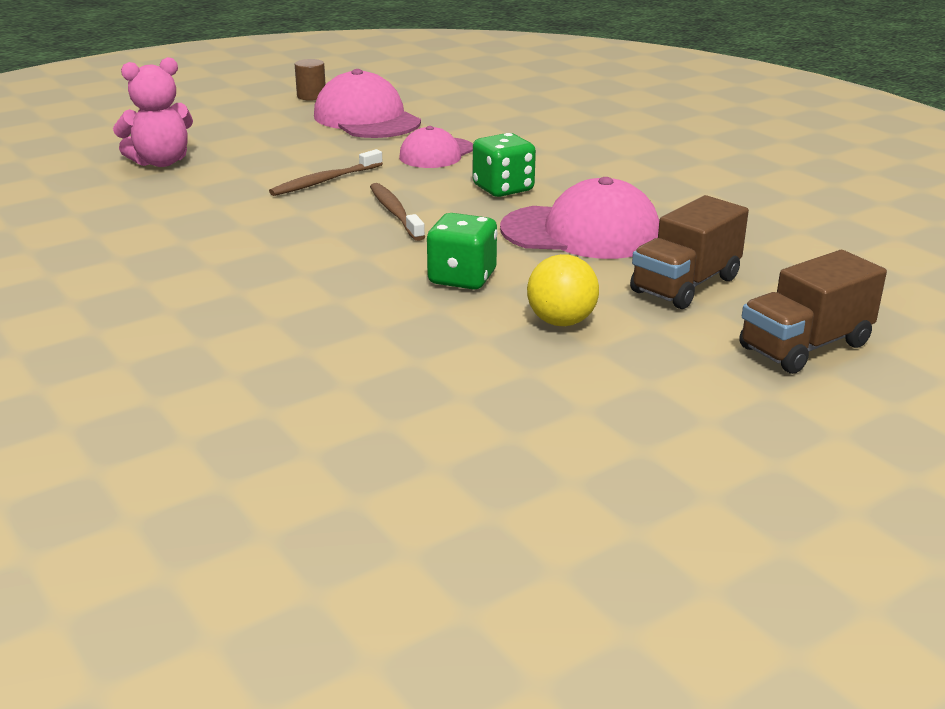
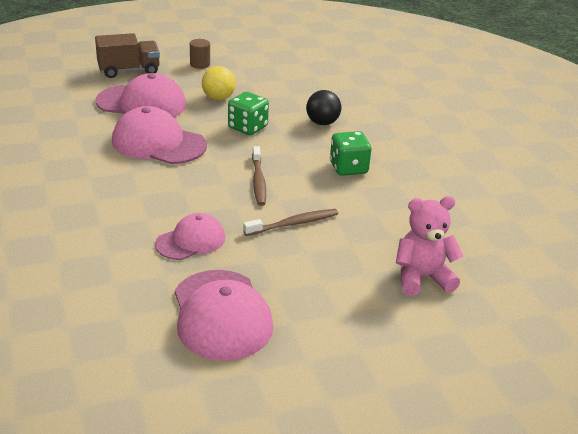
camera: 165 degrees left, 5 degrees up
brown cylinder [295,59,326,101] -> brown cylinder moved to [190,39,210,69]
green dice [473,133,536,197] -> green dice moved to [330,131,371,176]
brown truck [630,195,749,309] -> pink cap [96,73,186,117]
none -> black ball [306,90,341,125]

